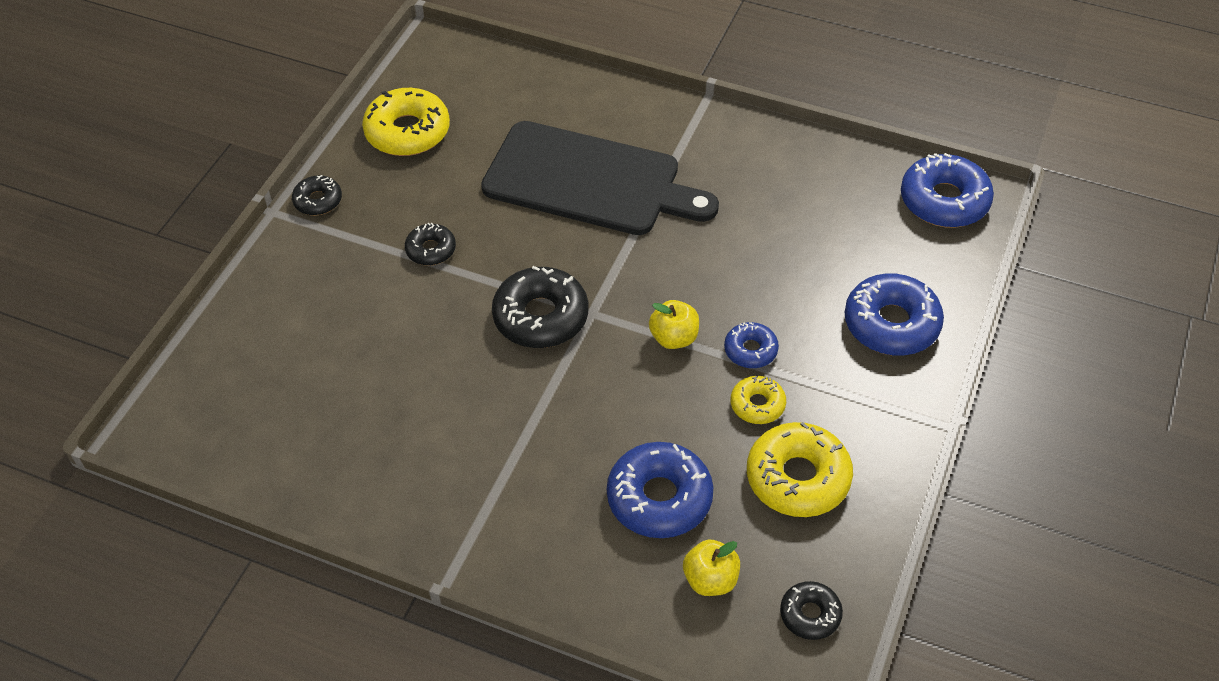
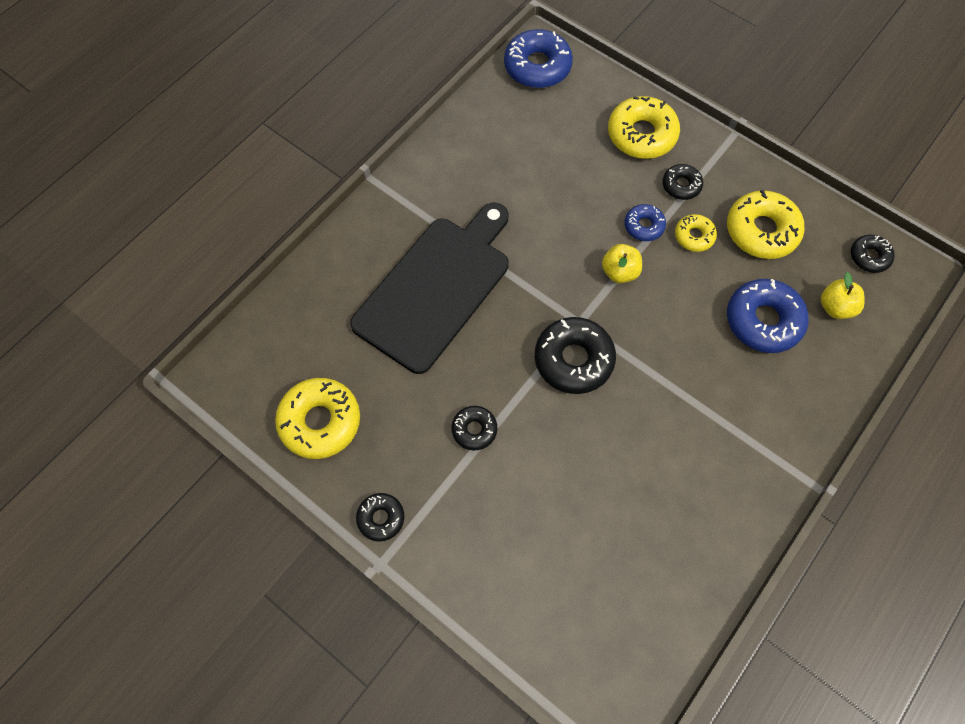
camera: 75 degrees left, 15 degrees up
blue donut [845,273,944,356] -> yellow donut [608,96,680,159]
none -> black donut [662,164,703,200]

